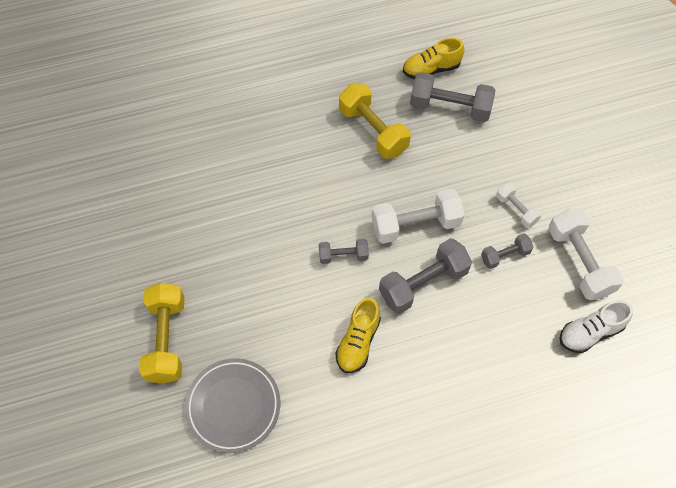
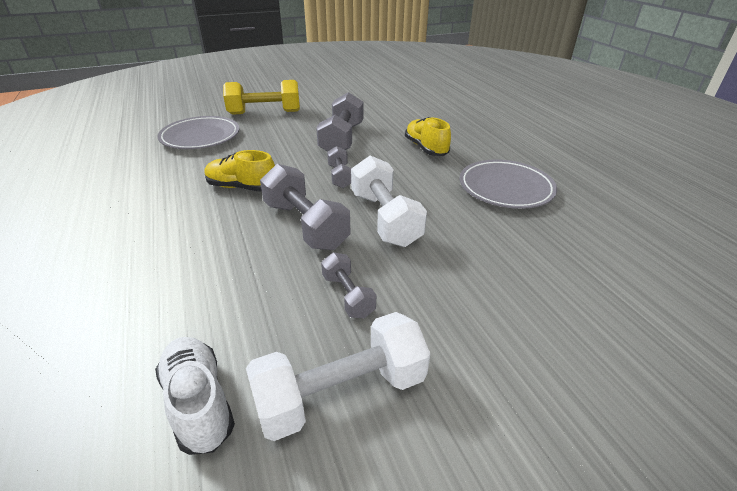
camera: 85 degrees right, 25 degrees down
yellow dumbbell [339,83,411,159] -> grey plate [460,159,557,209]
yellow shoe [403,38,464,79] -> yellow shoe moved to [405,117,451,156]
grey dumbbell [410,72,495,122] -> grey dumbbell moved to [316,92,364,152]
white dumbbell [496,182,542,228] -> none

